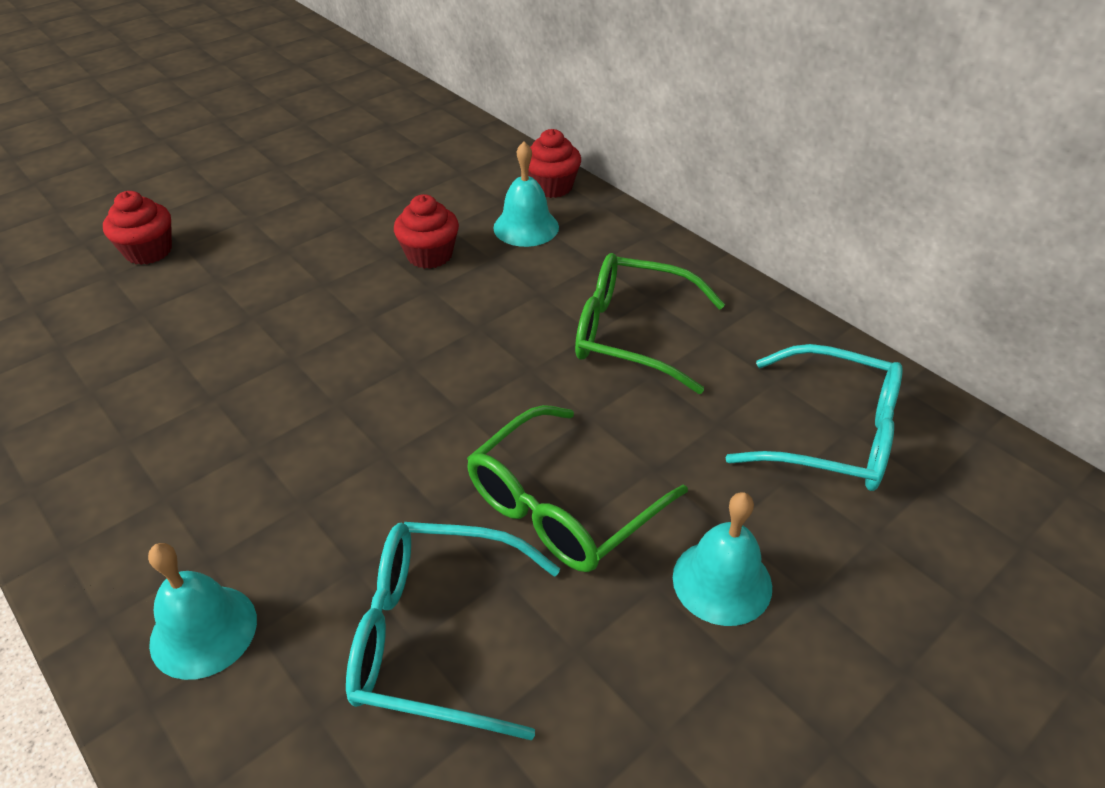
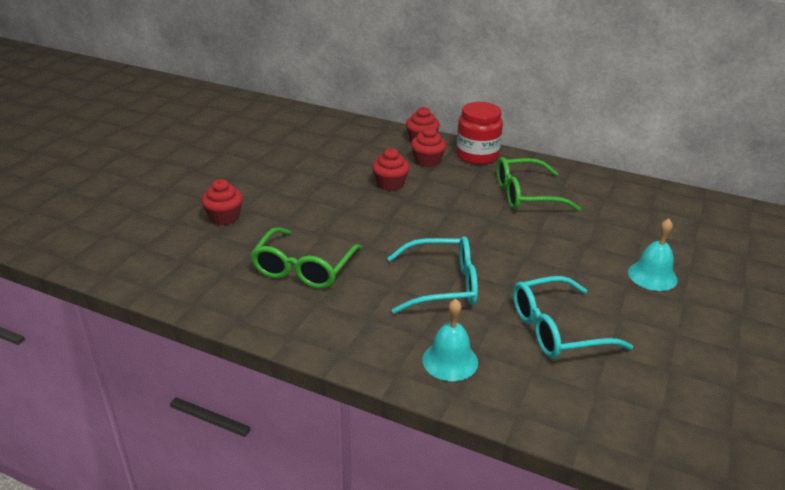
camera: 25 degrees left, 10 degrees down
green glasses [467,405,688,572] -> green glasses moved to [250,227,362,289]
turquoise bell [493,142,559,247] -> red cupcake [411,127,446,168]
turquoise glasses [725,344,903,491] -> turquoise glasses moved to [387,236,478,314]
none -> red jar [456,102,503,165]

